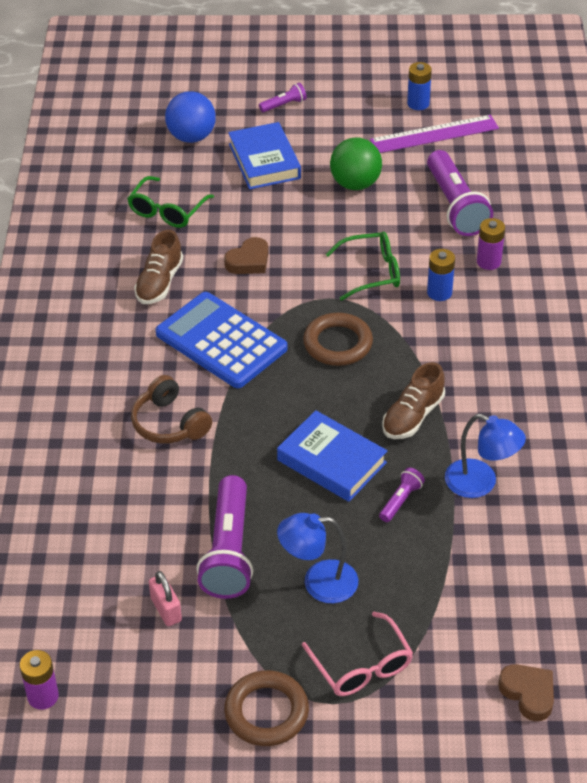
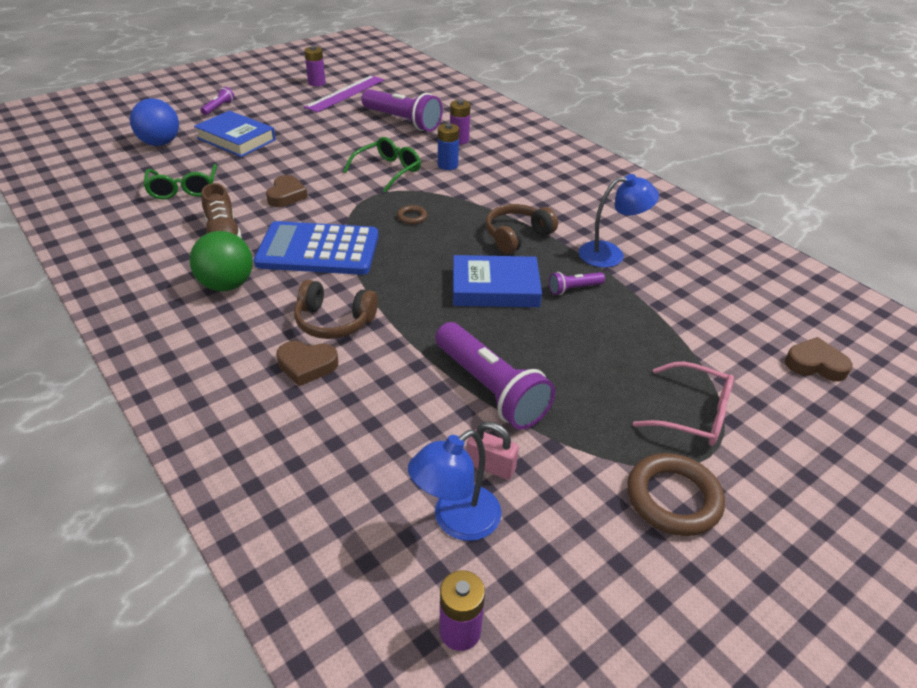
camera: 40 degrees left, 5 degrees down
blue lamp [277,513,358,603] -> blue lamp moved to [408,430,502,541]
brown ring [303,313,373,366] -> brown ring [397,205,427,224], size x0.49
green ball [330,137,382,190] -> green ball moved to [190,231,253,291]
purple flashlight [379,467,425,522] -> purple flashlight turned 105 degrees counterclockwise [549,272,605,295]
brown shoe [382,362,445,439] -> brown headphones [485,204,558,254]
blue battery [407,62,432,110] -> purple battery [304,46,326,86]
none -> brown heart [276,341,338,386]

